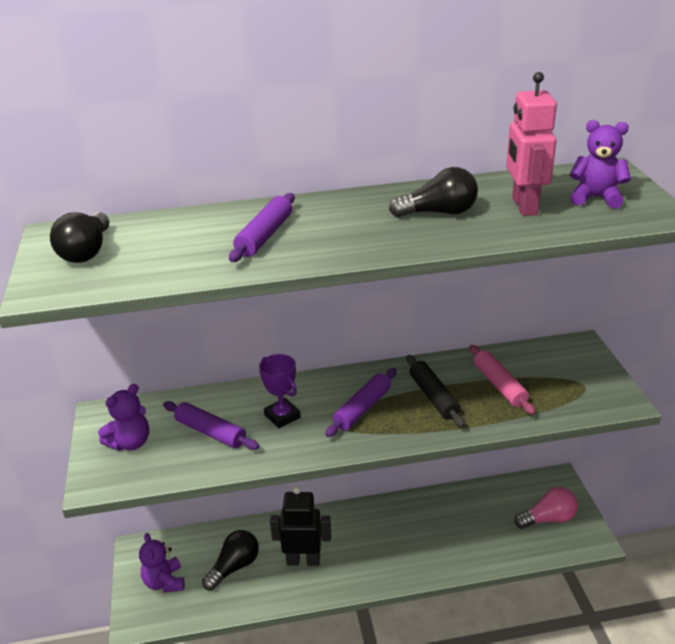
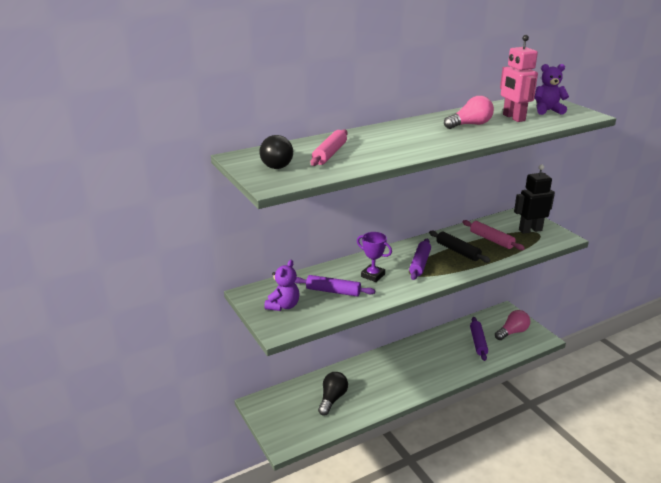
camera: 20 degrees left, 5 degrees down
purple teddy bear [139,533,185,592] -> none
purple rolling pin [229,193,295,262] -> purple rolling pin moved to [470,317,488,361]
black robot [270,486,331,566] -> black robot moved to [514,165,555,234]
black light bulb [389,167,478,217] -> pink light bulb [444,96,494,129]
none -> pink rolling pin [310,129,348,166]

